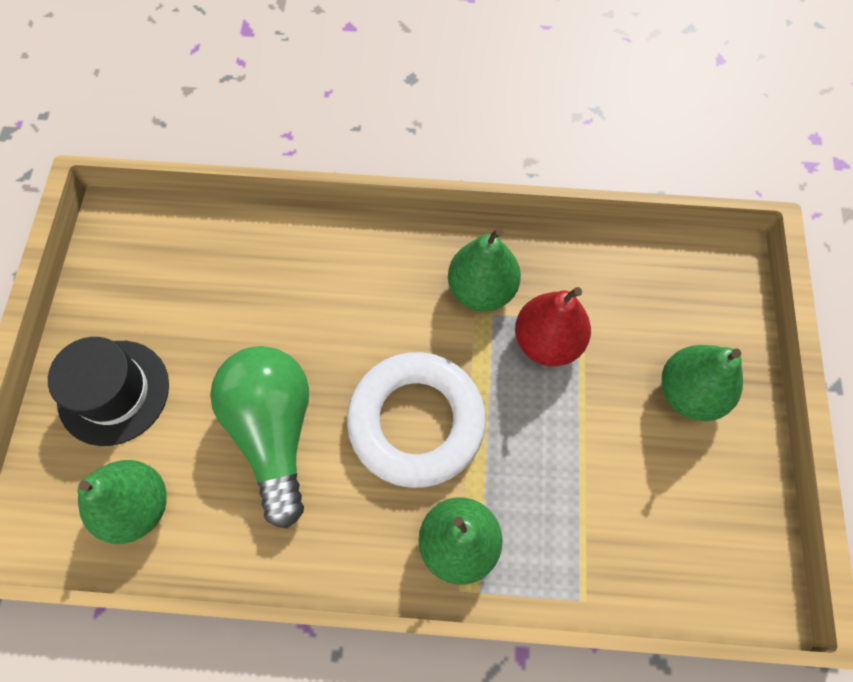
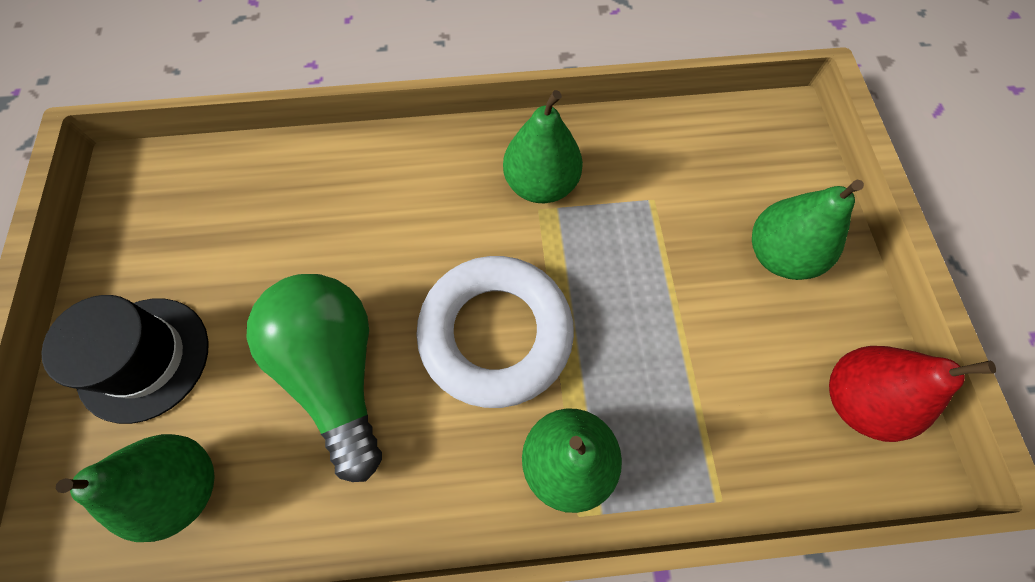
camera: 10 degrees left, 0 degrees up
red pear [515,287,591,366] -> red pear moved to [829,346,996,442]

